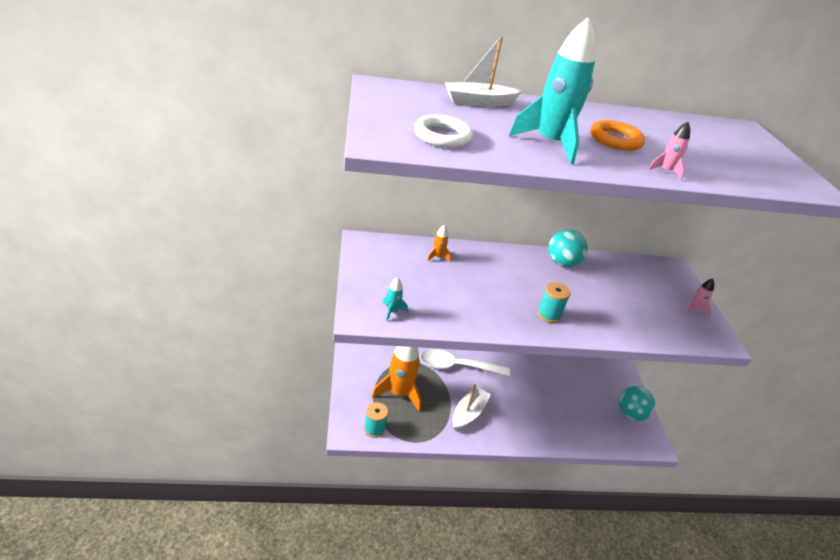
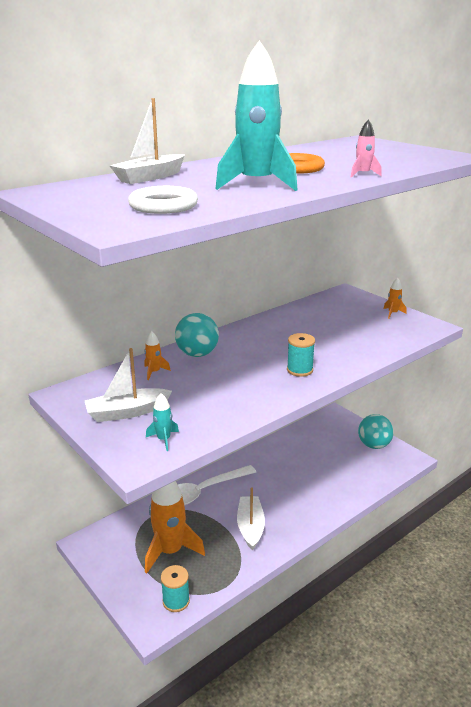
camera: 30 degrees left, 10 degrees down
turquoise ball [548,229,587,267] -> turquoise ball moved to [175,313,219,357]
pink rocket [685,279,714,316] -> orange rocket [384,278,406,319]
none -> white boat [85,348,172,422]

